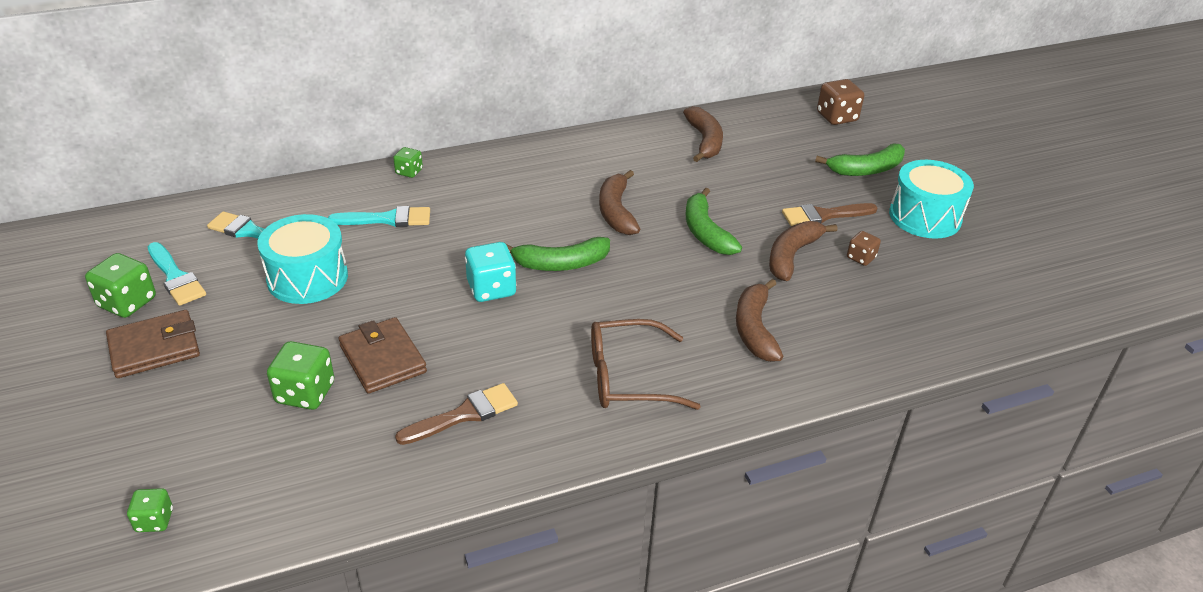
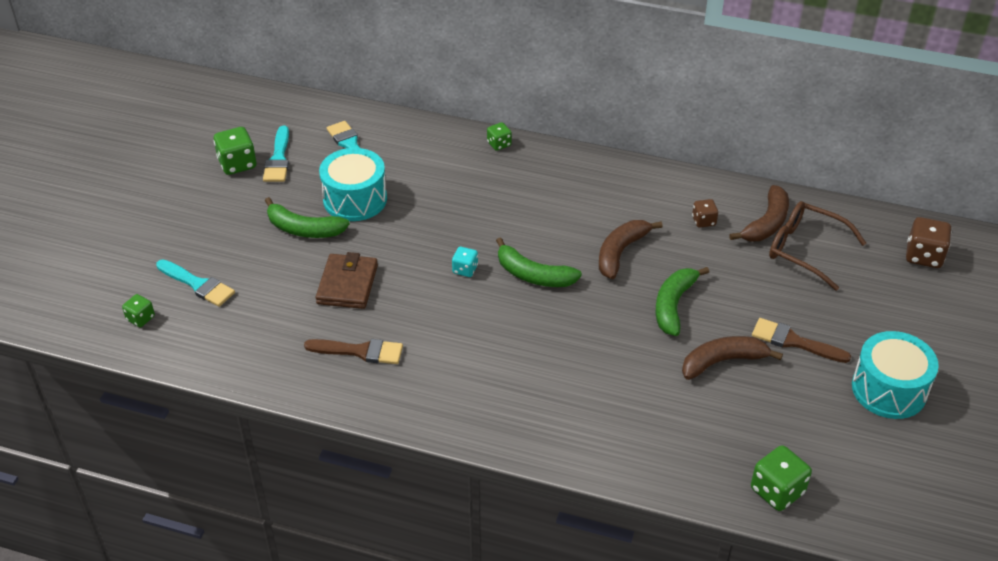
camera: 40 degrees right, 5 degrees up
brown wallet [106,310,200,378] -> none
green dice [267,341,334,410] -> green dice moved to [751,445,812,511]
turquoise brush [328,206,430,227] -> turquoise brush moved to [156,259,235,307]
turquoise dice [465,242,516,302] -> turquoise dice [452,247,478,277], size x0.59
brown glasses [591,319,701,410] -> brown glasses moved to [769,201,866,291]
brown banana [736,279,784,362] -> none
green banana [815,144,905,176] -> green banana moved to [265,197,350,238]
brown dice [847,231,881,266] -> brown dice moved to [692,199,718,228]

